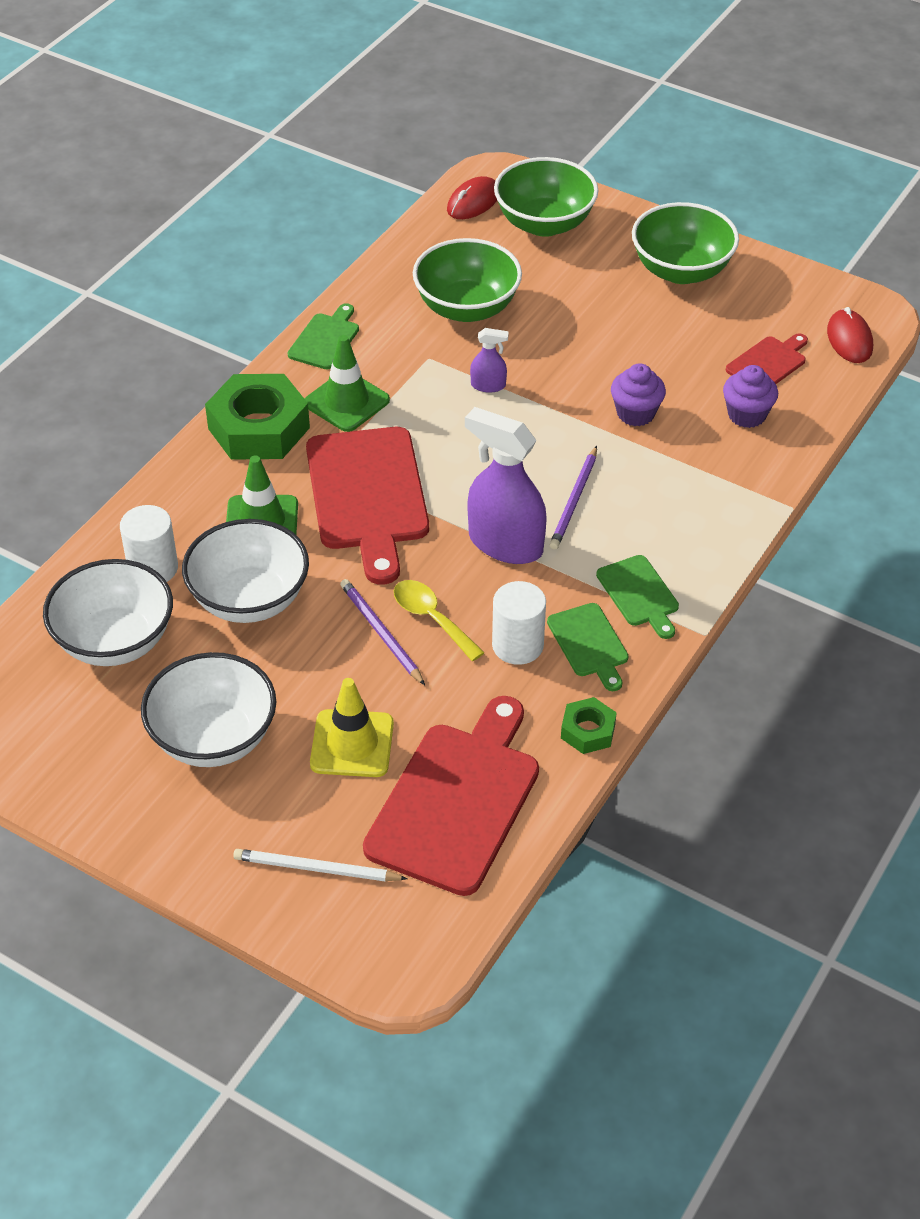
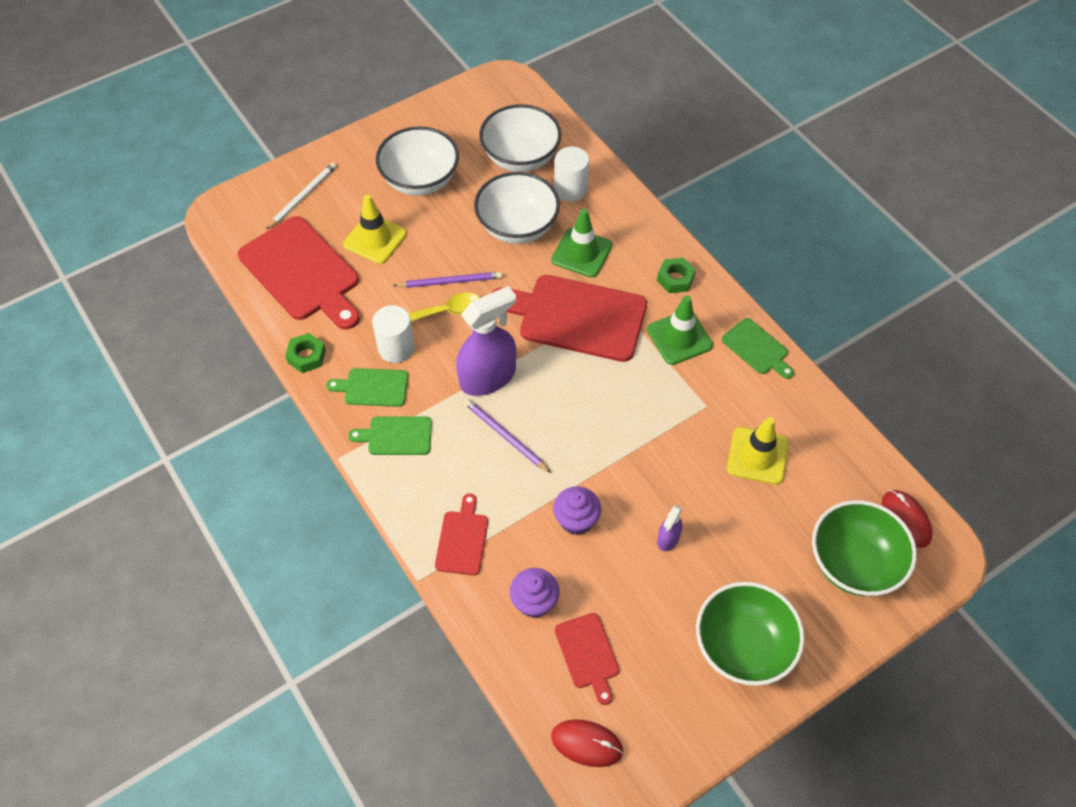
camera: 115 degrees right, 10 degrees up
green nut [205,374,310,460] -> green nut [657,258,696,293], size x0.50
green bowl [413,238,522,322] -> yellow traffic cone [727,417,789,485]
purple spray bottle [470,328,509,393] -> purple spray bottle moved to [657,505,683,551]
none -> red cutting board [435,493,488,575]

